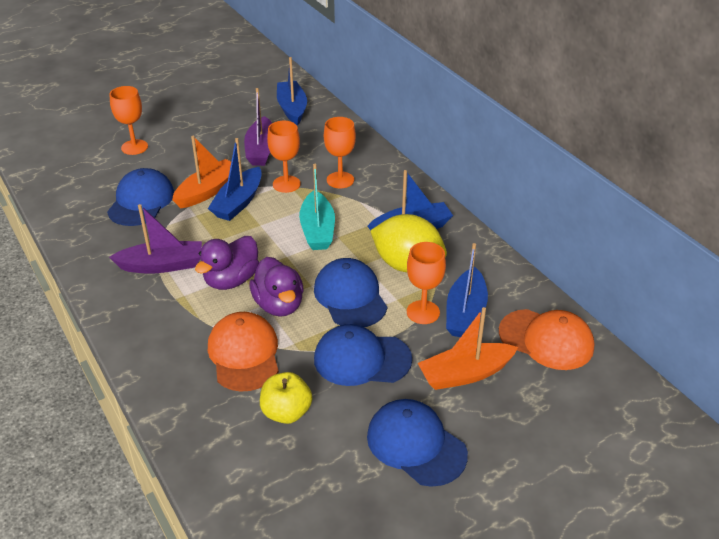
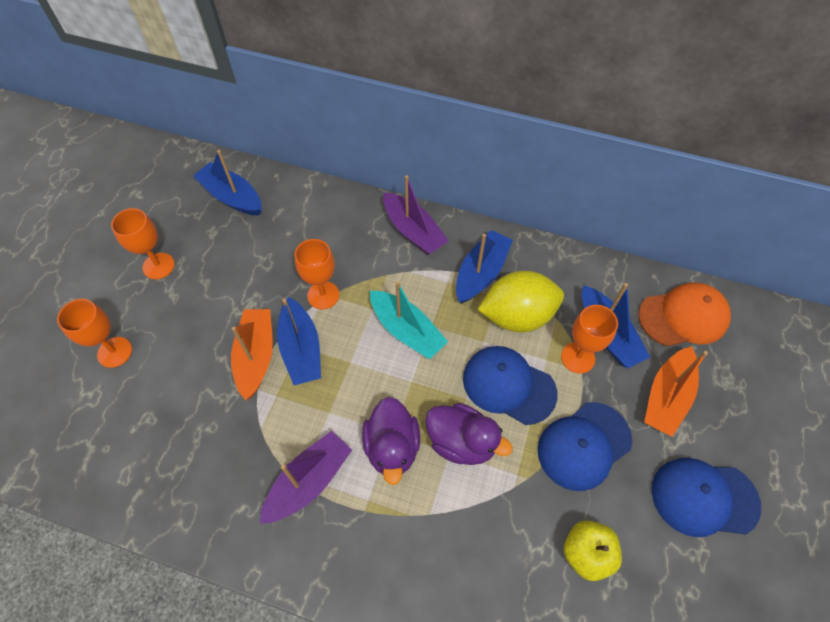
camera: 40 degrees left, 20 degrees up
blue cap [107,168,174,226] -> none
orange cap [208,312,279,392] -> none
purple boat [244,88,272,166] -> purple boat moved to [383,175,449,255]
orange goblet [324,117,356,188] -> orange goblet moved to [111,208,175,279]

